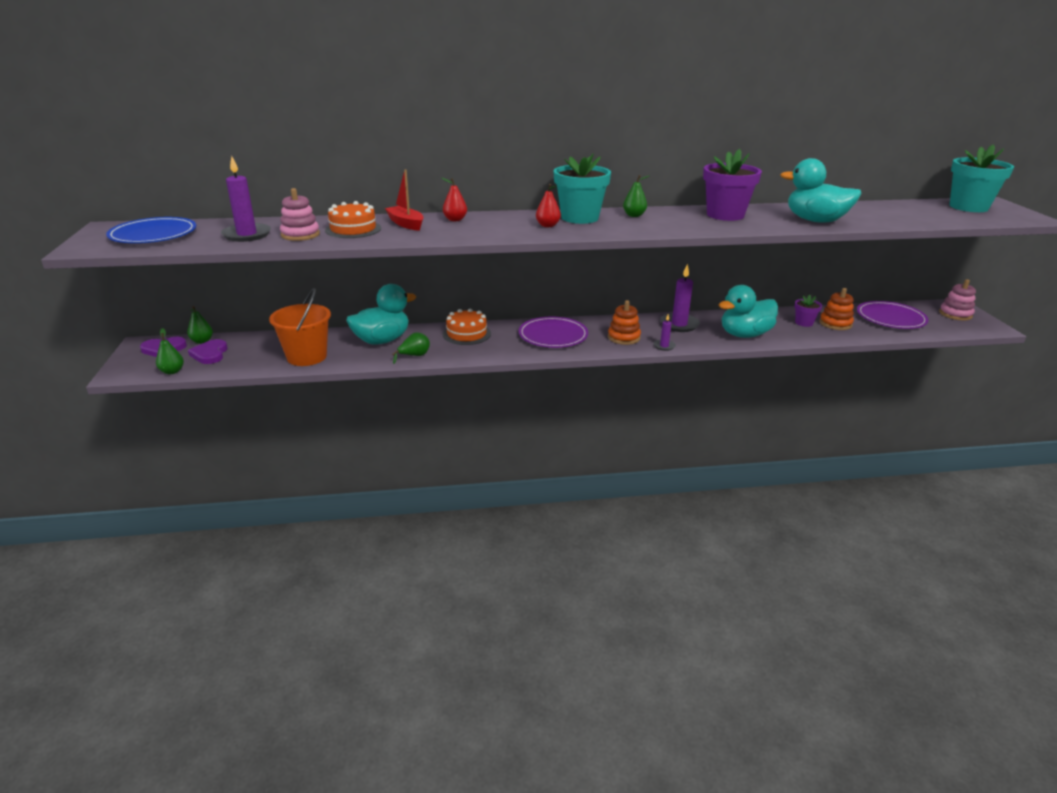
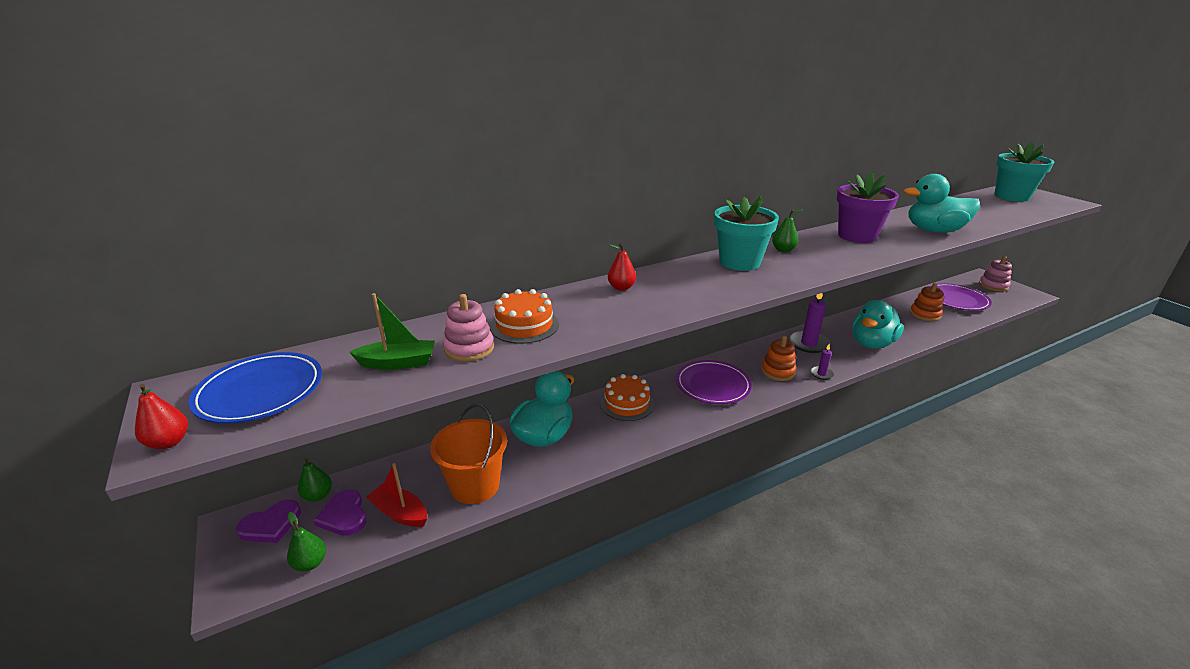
camera: 20 degrees left, 0 degrees up
purple candle [221,156,271,242] -> green boat [349,293,435,370]
red boat [385,169,424,231] -> red boat moved to [366,463,427,527]
green pear [392,332,430,364] -> none
red pear [536,184,561,227] -> red pear moved to [135,384,188,449]
purple flower pot [795,294,822,327] -> none

